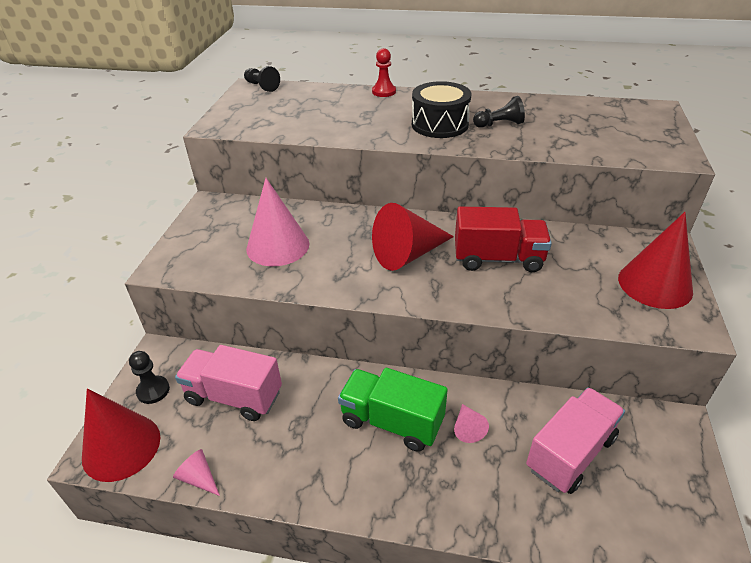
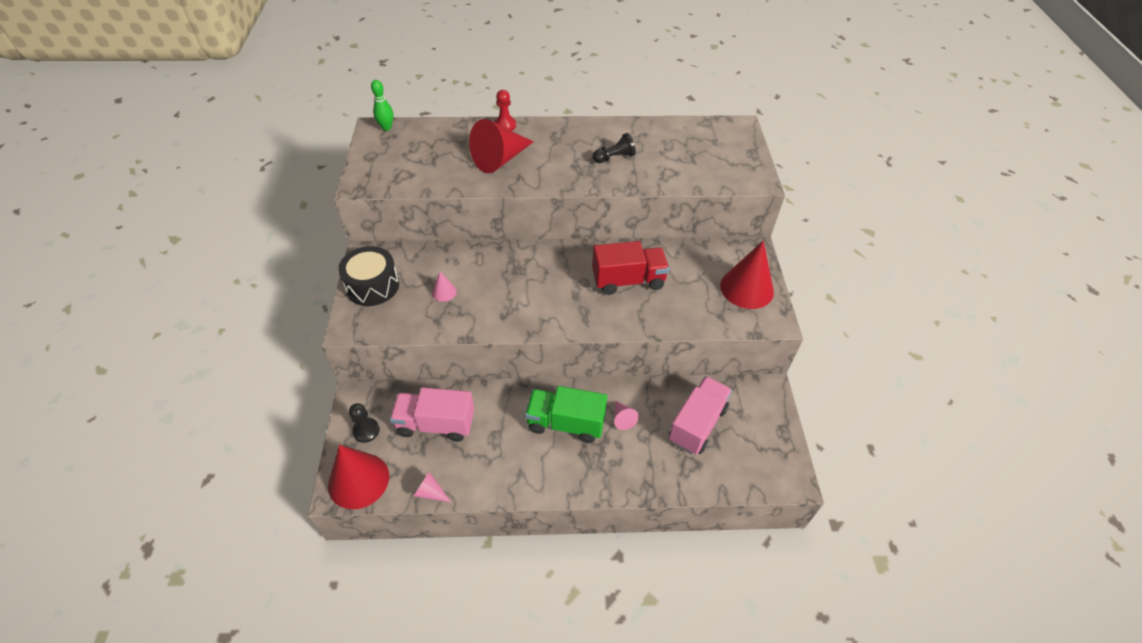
camera: 15 degrees left, 10 degrees up
black pawn [244,66,280,92] -> green bowling pin [371,80,393,131]
pink cone [246,178,309,266] -> pink cone [432,271,457,302], size x0.46
red cone [372,203,454,271] -> red cone moved to [469,119,533,173]
black drum [412,81,471,138] -> black drum moved to [338,246,399,306]

